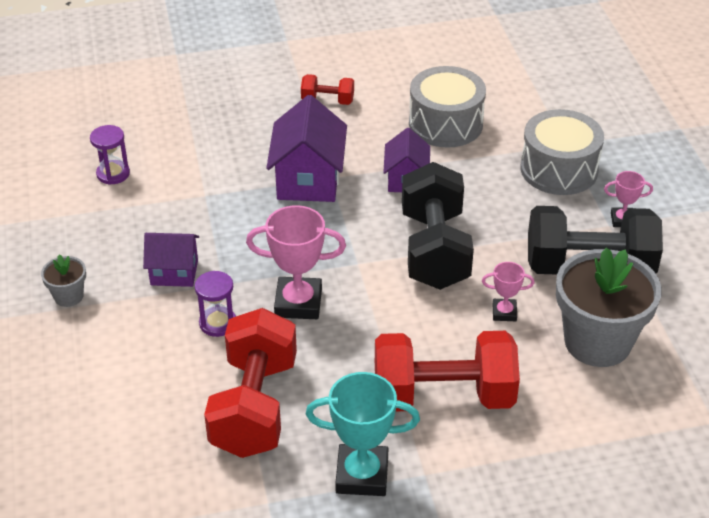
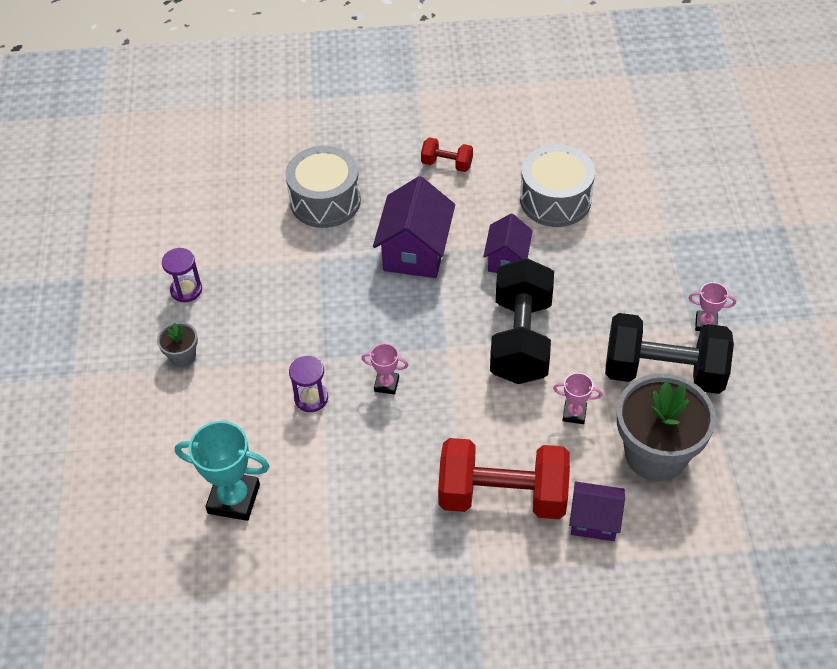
camera: 10 degrees right, 10 degrees up
purple hourglass [90,125,130,185] -> purple hourglass moved to [162,248,202,302]
purple house [143,233,199,287] -> purple house moved to [569,482,625,541]
red dumbbell [204,308,297,458] -> none
pink trophy [246,205,346,319] -> pink trophy [361,343,408,395], size x0.53
turquoise trophy [306,372,420,496] -> turquoise trophy moved to [175,421,270,521]
grey drum [520,109,604,195] -> grey drum moved to [285,146,361,228]

